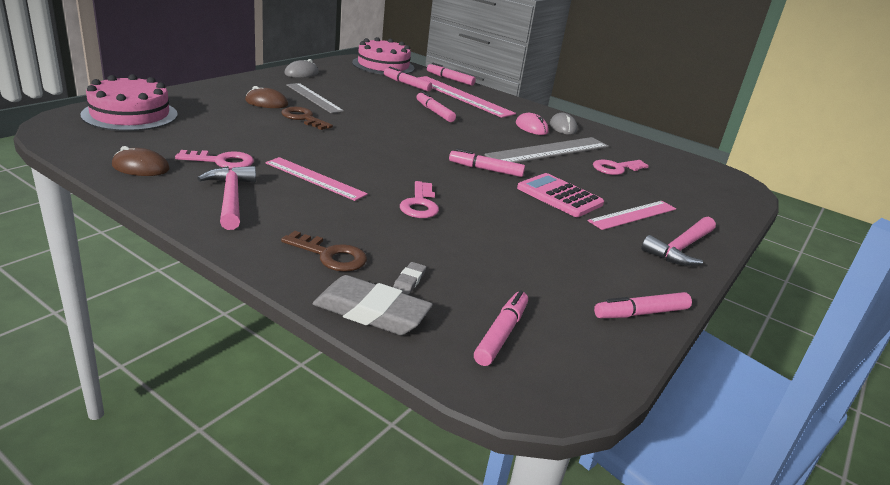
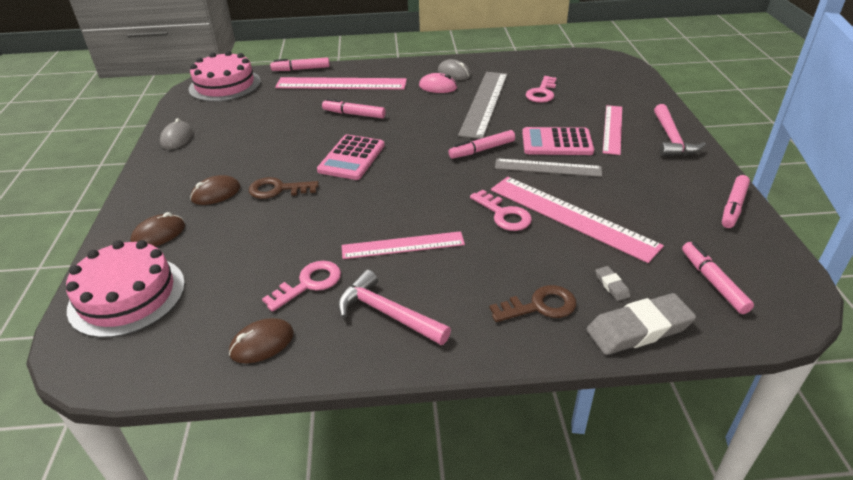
camera: 35 degrees left, 10 degrees up
grey ruler [286,83,344,113] -> grey ruler moved to [495,158,602,177]
pink marker [384,67,432,91] -> none
none -> brown mouse [130,212,185,246]
none -> pink calculator [317,135,385,180]
none -> pink ruler [491,177,664,263]

